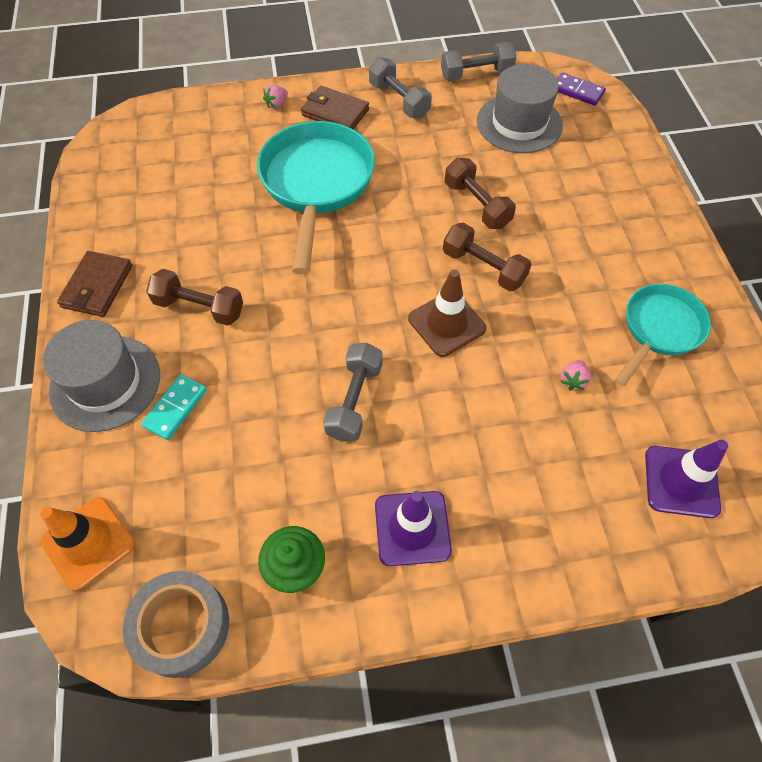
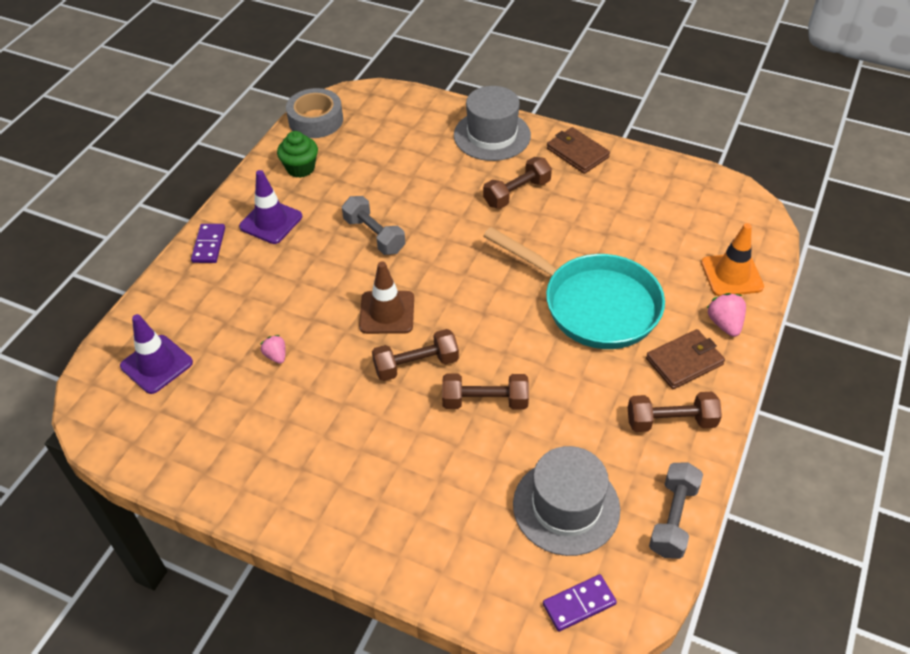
camera: 125 degrees right, 10 degrees down
orange traffic cone [40,497,135,591] -> orange traffic cone moved to [701,223,764,296]
turquoise domino [141,374,207,440] -> none
pink strawberry [263,85,288,109] -> pink strawberry [707,293,746,337], size x1.51
grey dumbbell [369,57,432,119] -> brown dumbbell [628,392,722,432]
turquoise pan [615,284,711,387] -> none
none -> purple domino [191,224,225,263]

